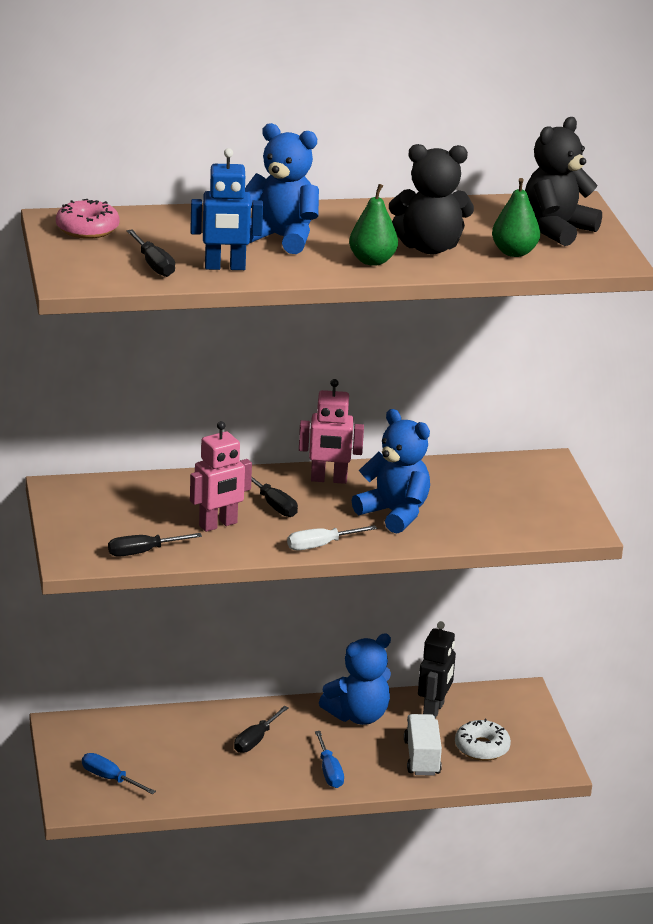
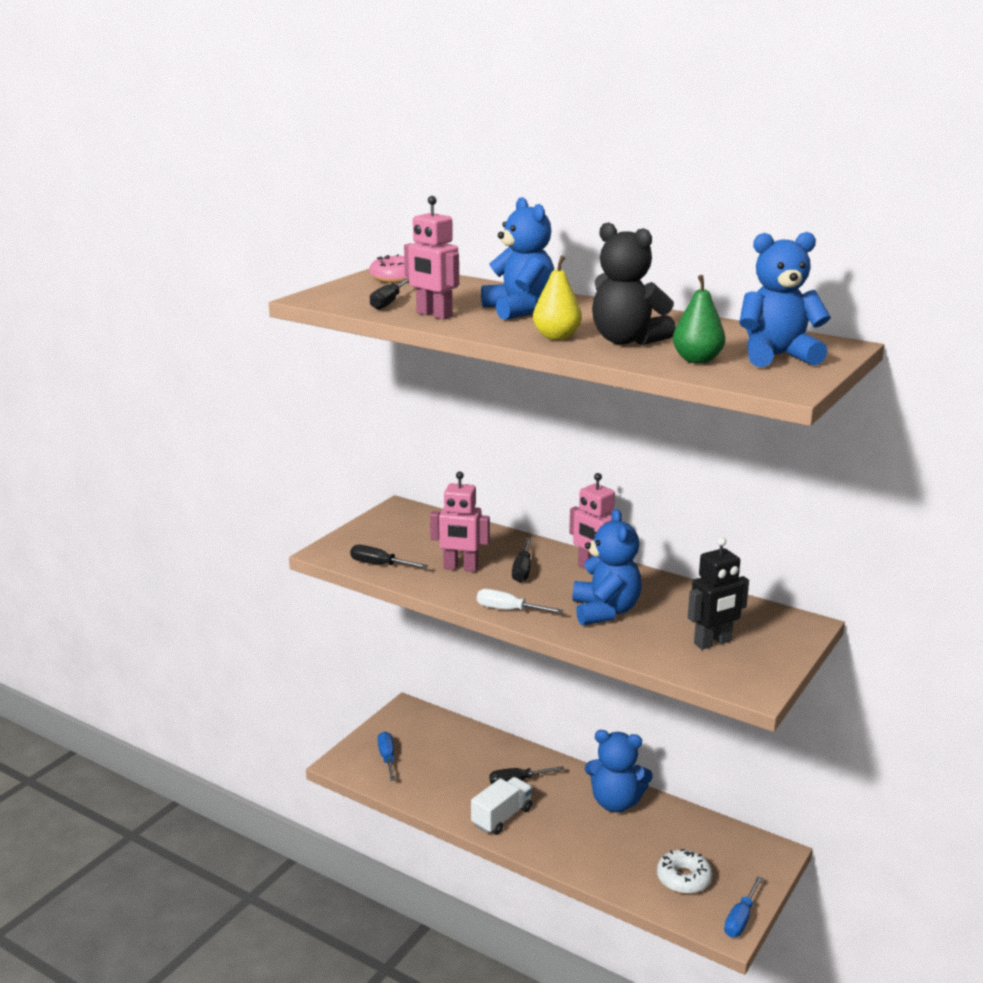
camera: 45 degrees right, 5 degrees down
blue robot [190,148,263,270] -> pink robot [404,196,459,320]
blue screwdriver [315,731,344,788] -> blue screwdriver moved to [724,876,763,937]
green pear [349,184,398,266] -> yellow pear [533,256,582,340]
white truck [404,714,442,776] -> white truck moved to [471,777,533,835]
black robot [418,621,456,719] -> black robot moved to [688,537,749,650]
black teddy bear [525,117,602,246] -> blue teddy bear [739,232,831,367]

